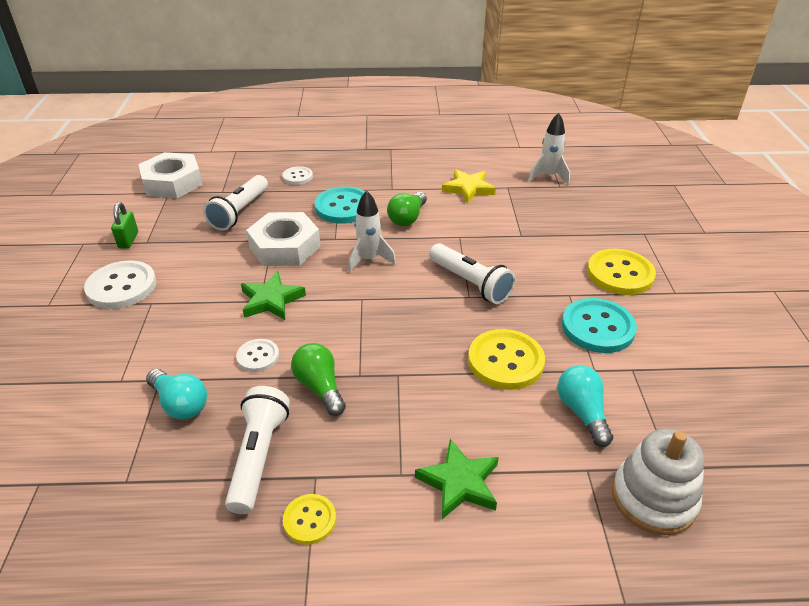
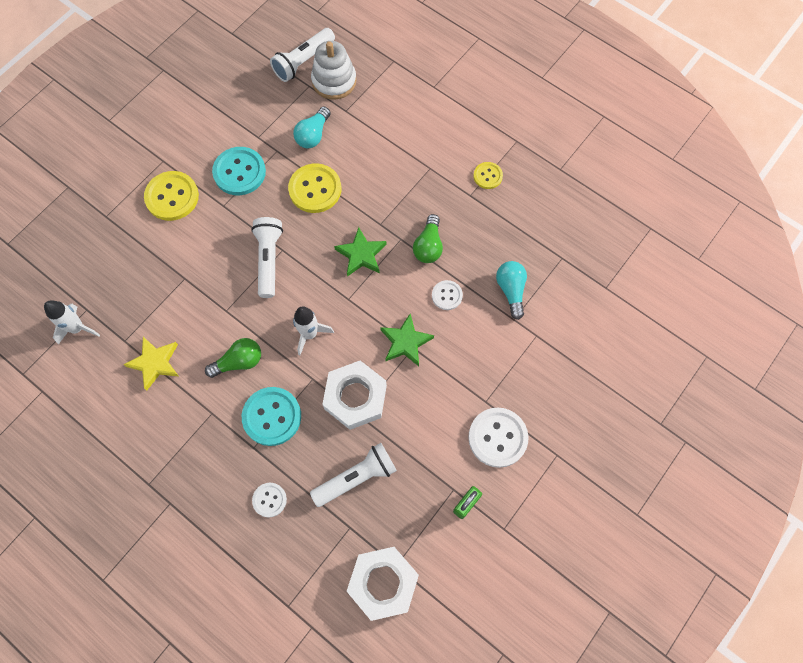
camera: 140 degrees left, 30 degrees up
white flashlight [225,386,290,514] -> white flashlight moved to [270,28,335,82]
green star [415,439,499,519] -> green star moved to [334,227,386,277]

